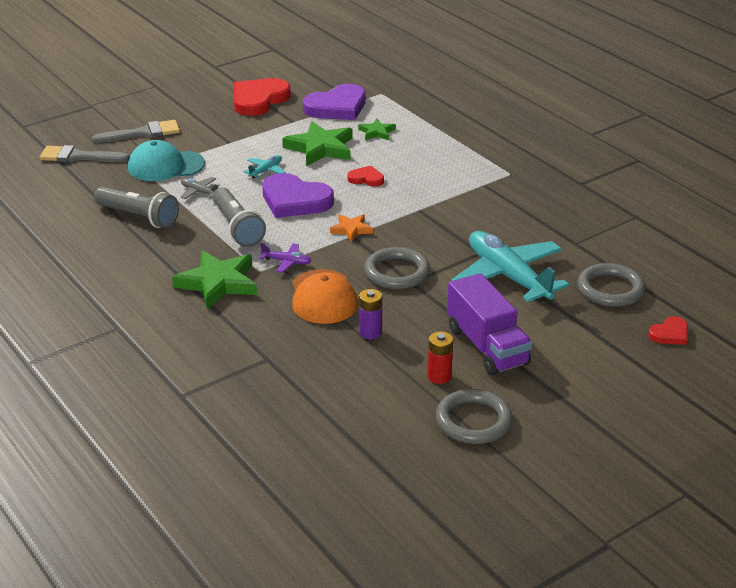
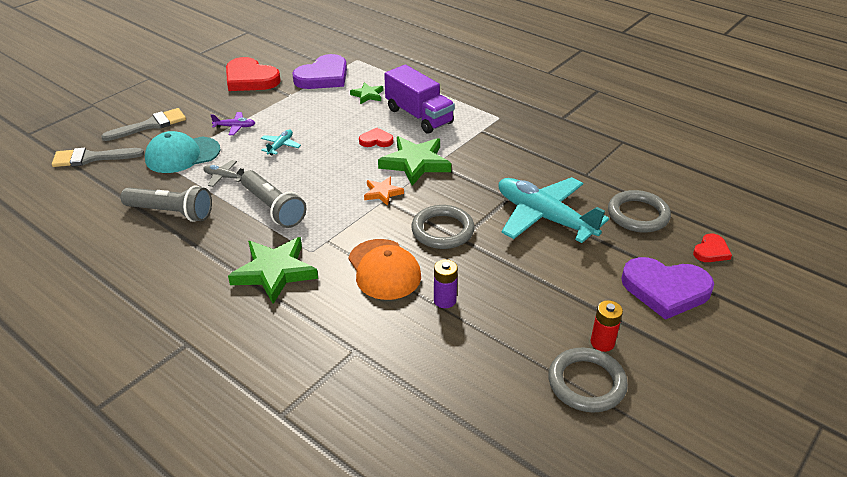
camera: 15 degrees left, 5 degrees up
red heart [234,78,291,116] -> red heart turned 75 degrees counterclockwise [226,57,281,91]
purple plane [259,243,311,273] -> purple plane moved to [210,112,255,135]
purple heart [262,173,334,218] -> purple heart moved to [621,257,714,320]
green star [282,121,353,166] -> green star moved to [378,136,451,186]
red battery [428,331,453,384] -> red battery moved to [591,300,623,352]
purple truck [447,273,532,376] -> purple truck moved to [384,65,455,134]

